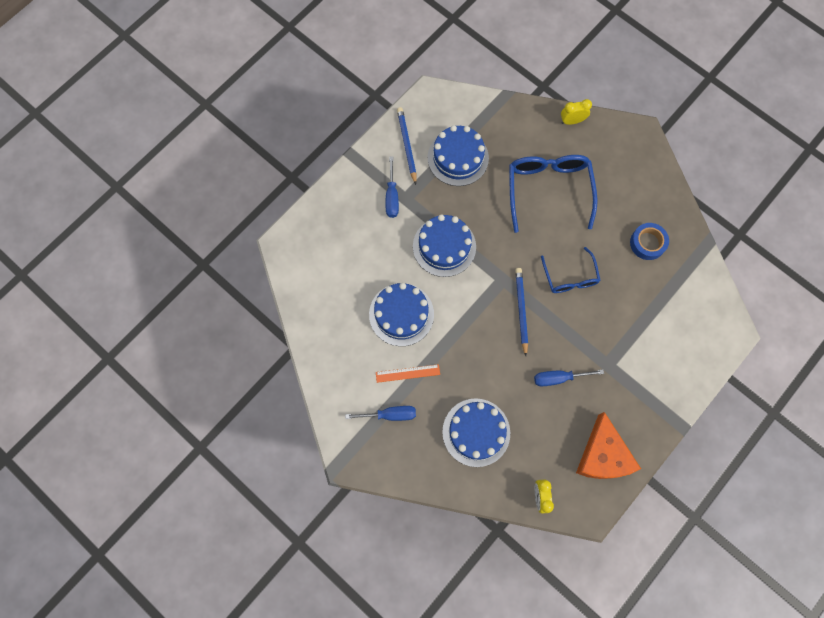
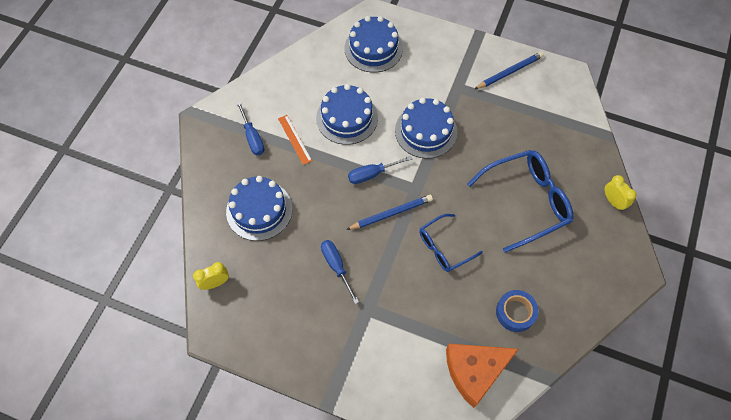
camera: 70 degrees right, 10 degrees down
blue screwdriver [386,156,399,218] -> blue screwdriver moved to [348,156,412,184]
blue cake [428,125,489,186] -> blue cake moved to [345,16,403,73]
orange cheese [576,412,641,479] -> orange cheese moved to [446,344,519,408]

